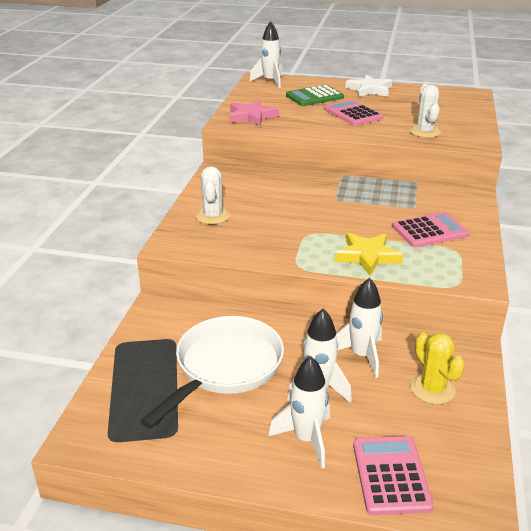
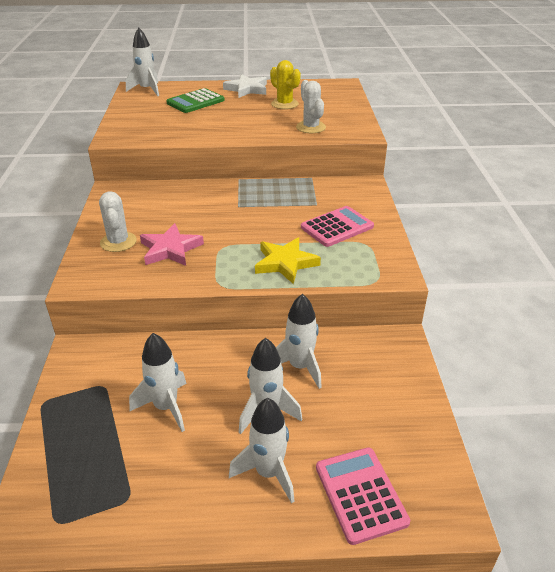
camera: 15 degrees left, 5 degrees up
white pan [140,316,284,429] -> white rocket [129,333,187,432]
pink star [229,100,279,126] -> pink star moved to [140,223,204,266]
pink calculator [324,100,383,126] -> none
yellow cactus [411,332,465,404] -> yellow cactus moved to [270,60,301,109]

